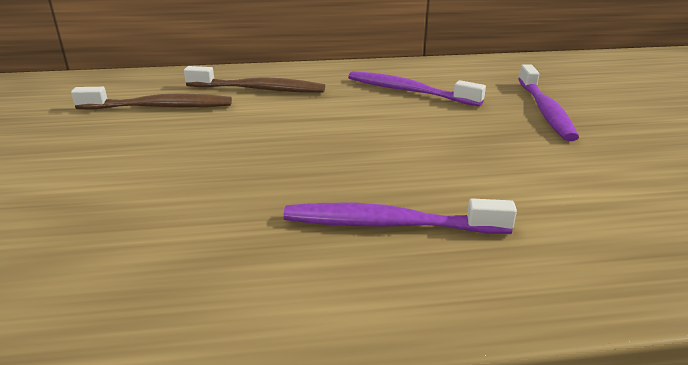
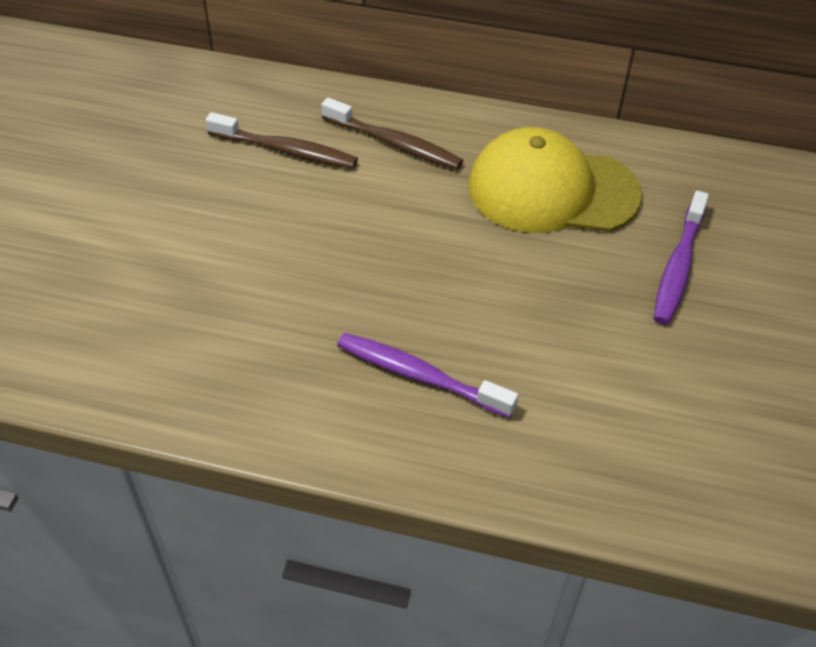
camera: 20 degrees right, 20 degrees up
purple toothbrush [348,71,486,106] -> yellow cap [468,127,642,233]

